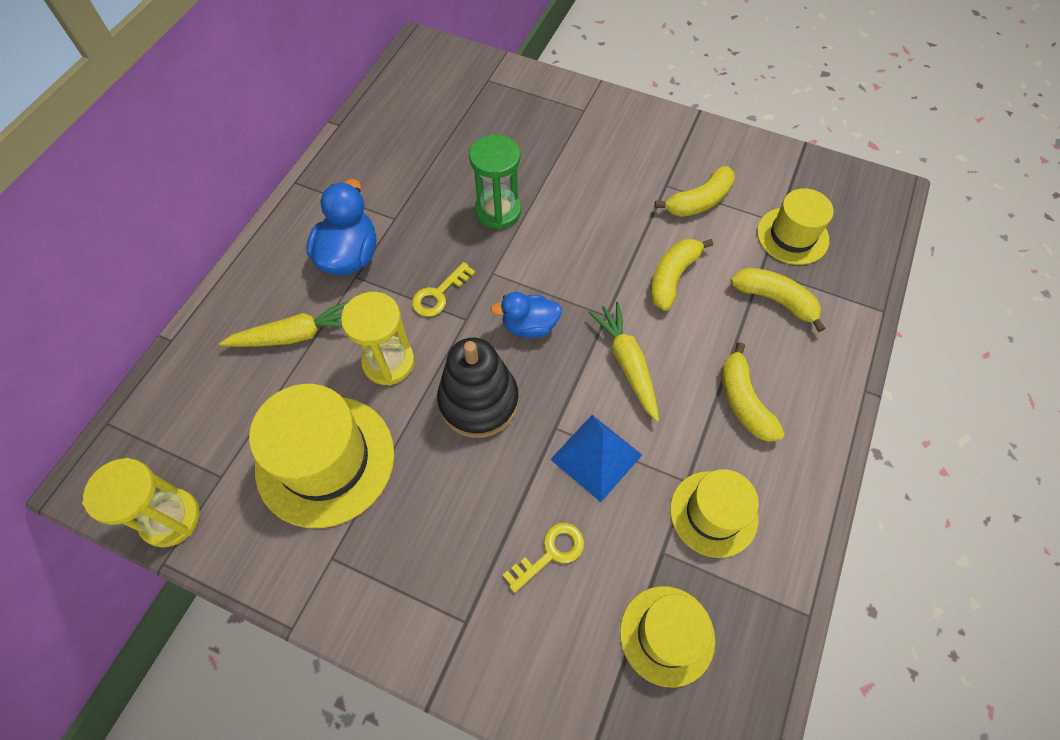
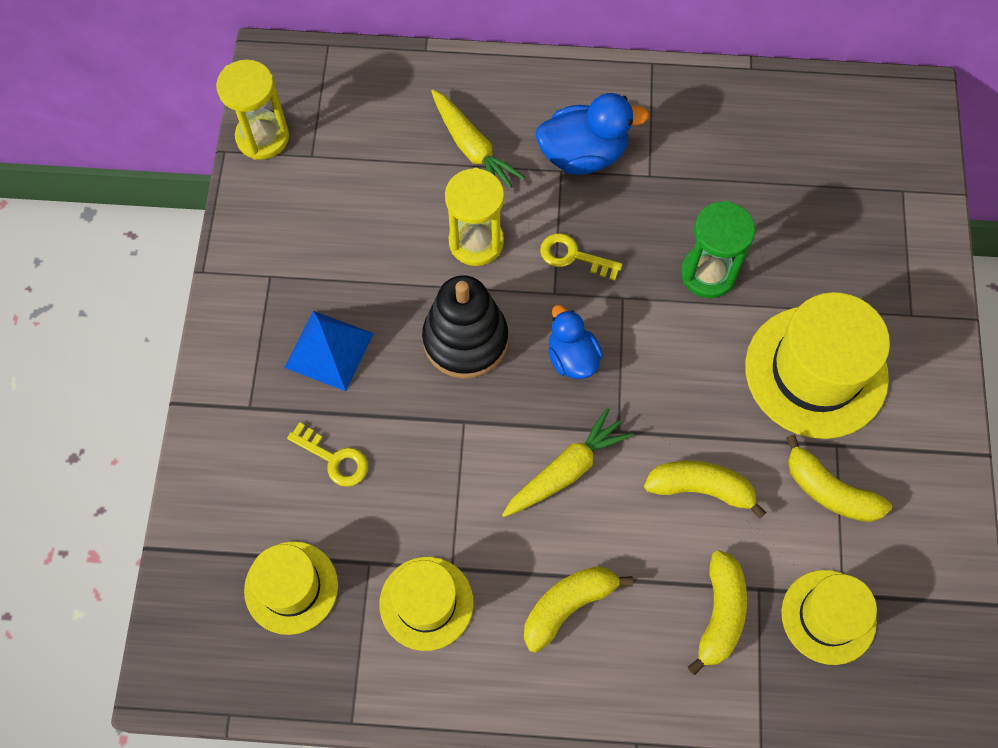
camera: 70 degrees right, 5 degrees up
yellow hat [249,384,394,528] -> yellow hat moved to [745,292,890,439]
blue pyramid [550,415,642,502] -> blue pyramid moved to [284,311,374,391]

